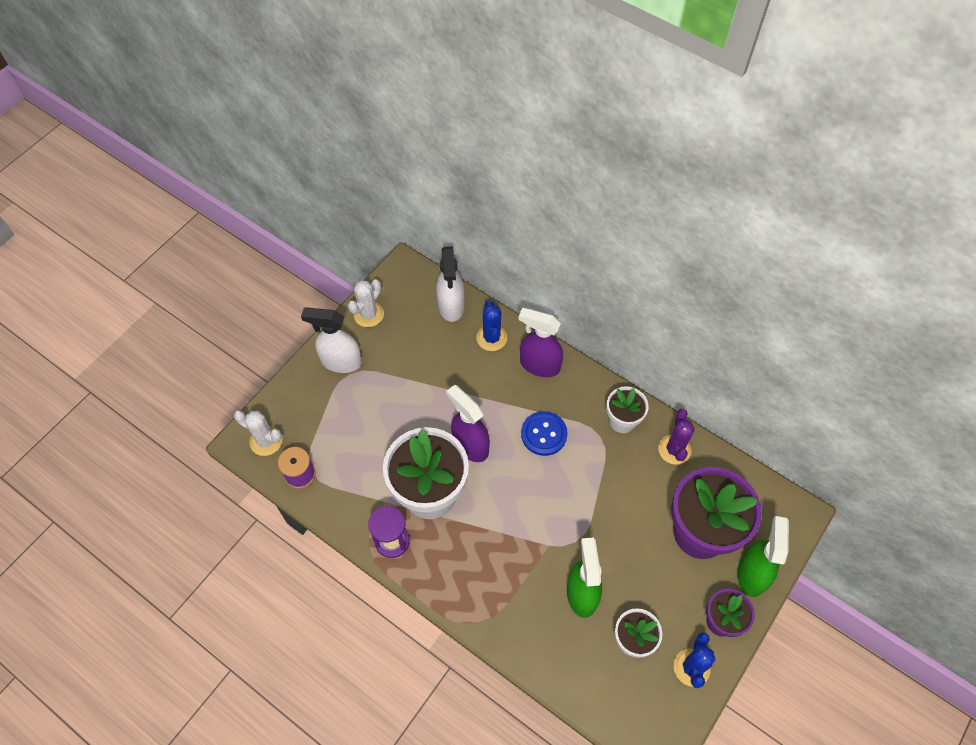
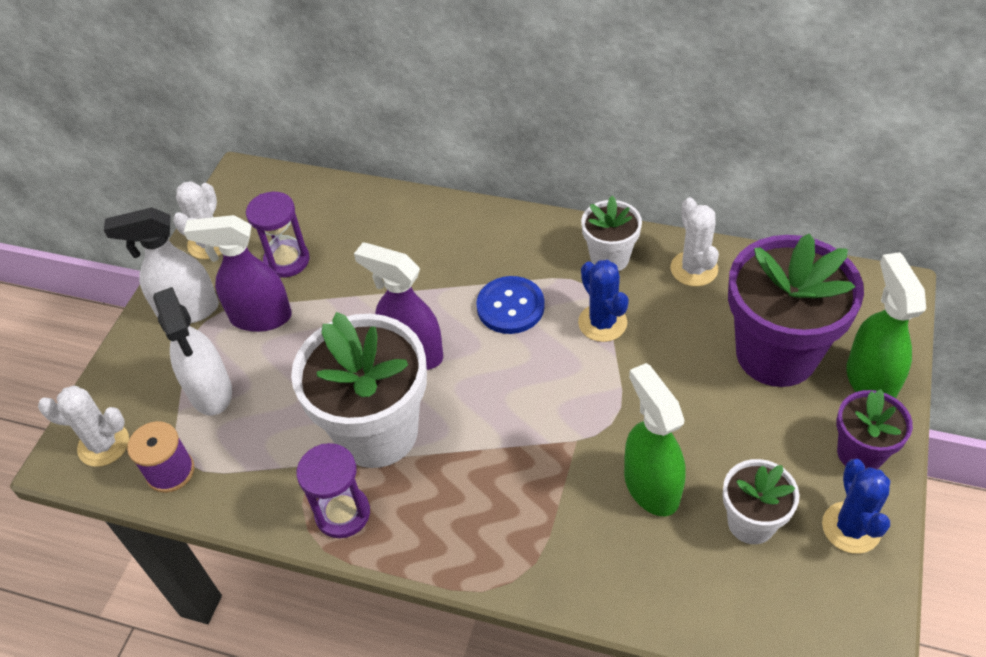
camera: 15 degrees left, 10 degrees down
white spray bottle [436,246,465,322] -> white spray bottle moved to [153,287,232,415]
blue cactus [477,300,507,351] -> blue cactus moved to [578,260,629,342]
purple spray bottle [519,308,563,377] -> purple spray bottle moved to [184,215,292,332]
purple cactus [658,409,695,465] -> white cactus [671,197,719,287]
none -> purple hourglass [246,192,310,278]

